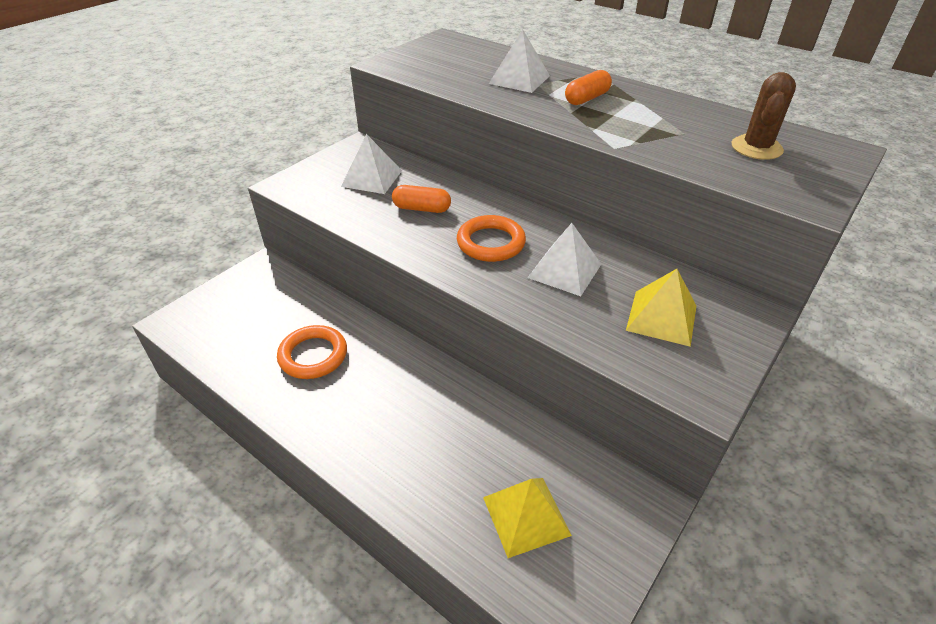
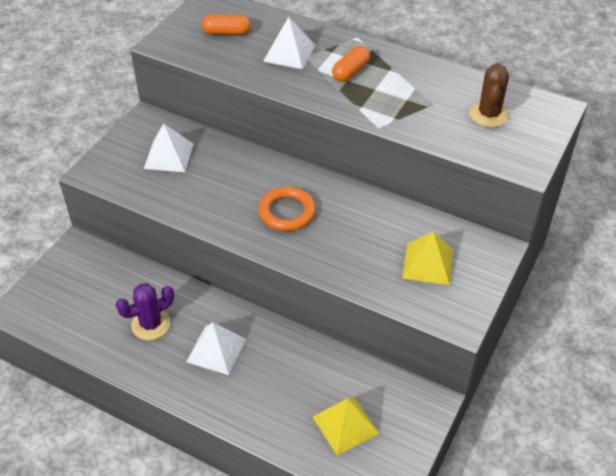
camera: 10 degrees left, 5 degrees up
orange ring [277,325,347,379] -> purple cactus [116,283,174,340]
orange capsule [392,185,451,213] -> orange capsule moved to [202,14,251,35]
white pyramid [527,223,601,296] -> white pyramid moved to [186,322,246,375]

